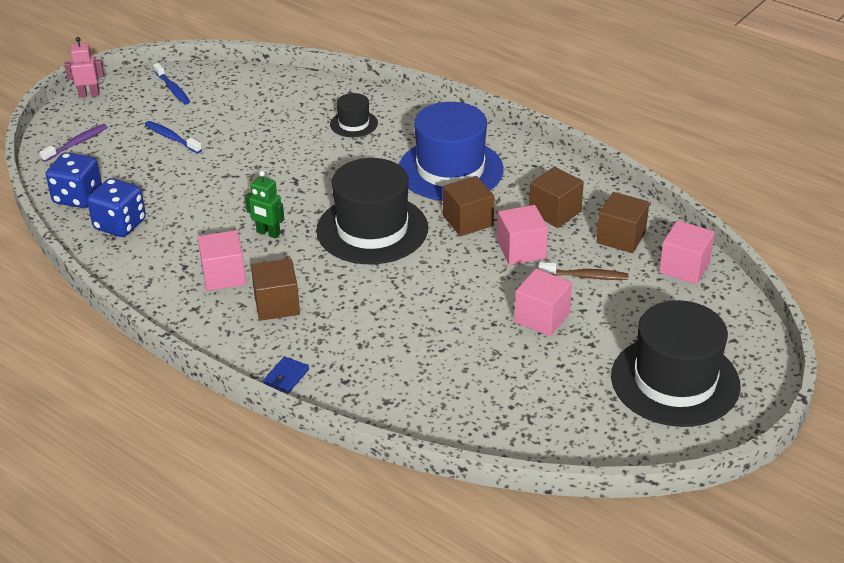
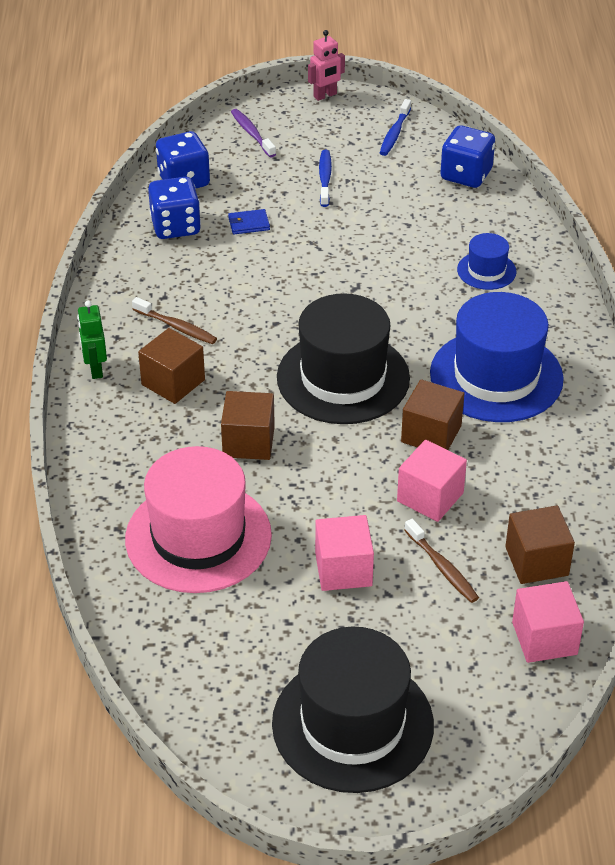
camera: 50 degrees right, 5 degrees up
purple toothbrush [39,124,108,162] -> purple toothbrush turned 120 degrees counterclockwise [231,109,276,157]
pink robot [65,37,104,98] -> pink robot turned 105 degrees clockwise [308,30,345,101]
pink cube [198,230,246,291] -> brown toothbrush [132,297,217,344]
green robot [245,171,284,239] -> green robot moved to [77,301,107,379]
blue wallet [263,356,309,394] -> blue wallet moved to [228,209,270,234]
black hat [330,93,378,137] -> blue hat [457,233,517,290]
brown cube [529,167,584,228] -> brown cube moved to [221,391,275,460]
none -> pink hat [125,446,272,593]
none -> blue dice [440,125,495,188]

